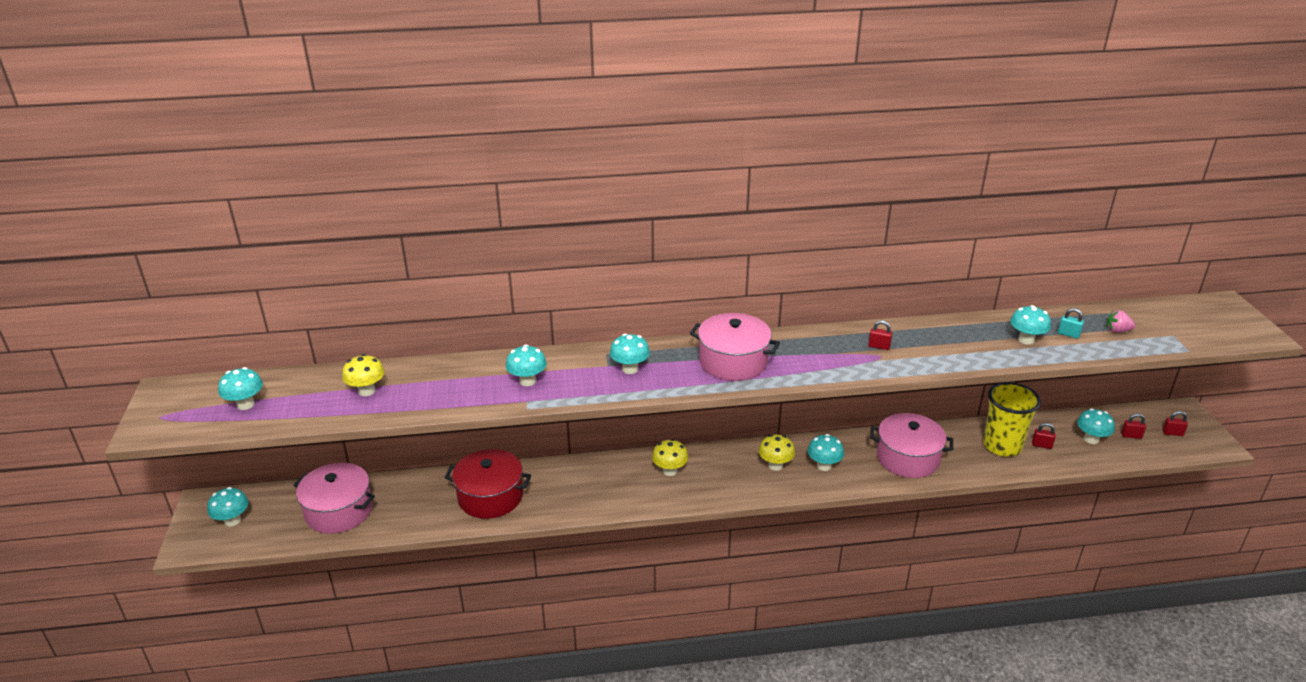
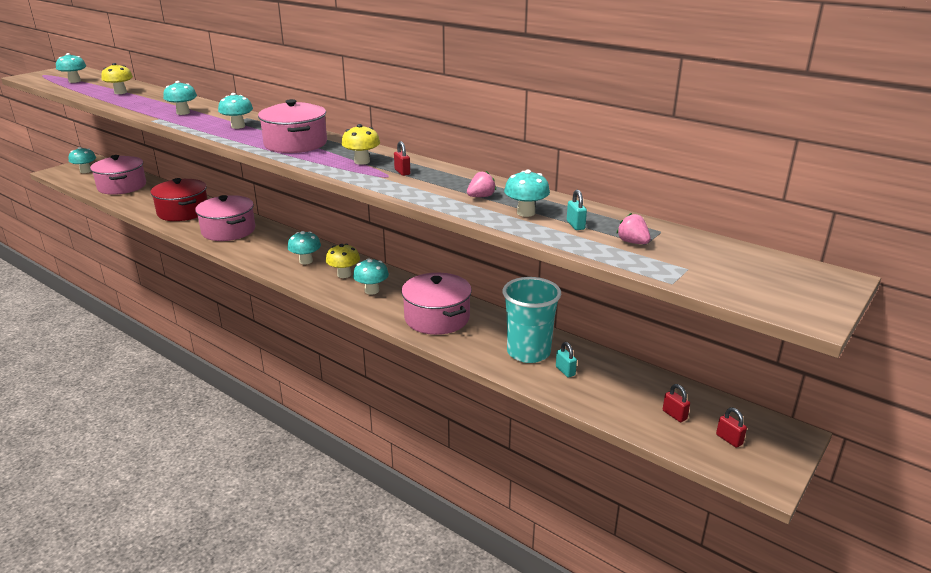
camera: 45 degrees right, 5 degrees down
yellow mushroom [652,439,688,476] -> yellow mushroom moved to [341,124,380,165]
yellow cup [983,382,1041,457] -> turquoise cup [503,277,561,363]
red padlock [1032,423,1056,449] -> turquoise padlock [556,342,577,377]
turquoise mushroom [1077,408,1115,444] -> turquoise mushroom moved to [287,231,321,264]
none -> pink pot [195,195,255,241]
none -> pink strawberry [467,171,496,197]

